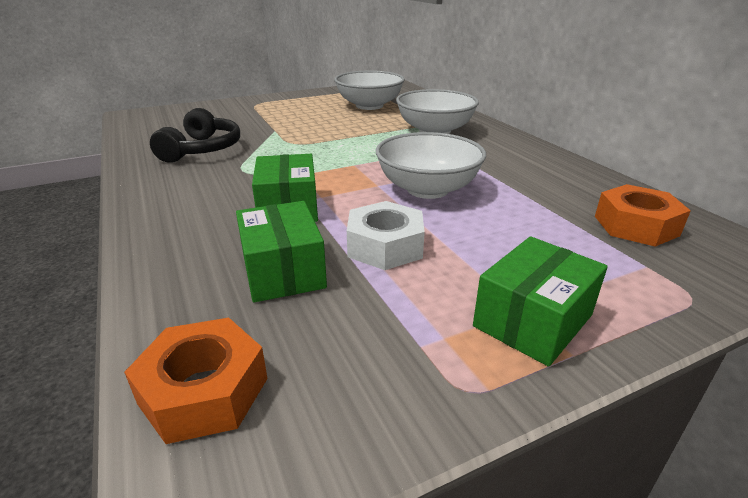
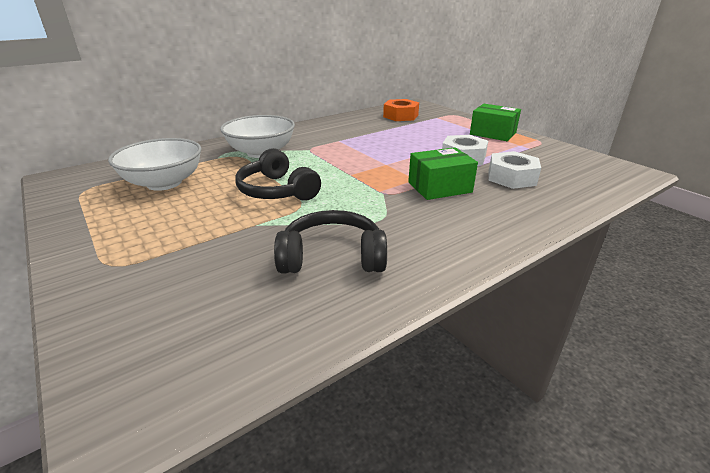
camera: 100 degrees left, 0 degrees up
orange nut [124,317,268,444] -> none
green box [236,201,327,302] -> white nut [488,151,541,189]
white bowl [376,132,486,199] -> none
none -> black headphones [235,148,321,201]

